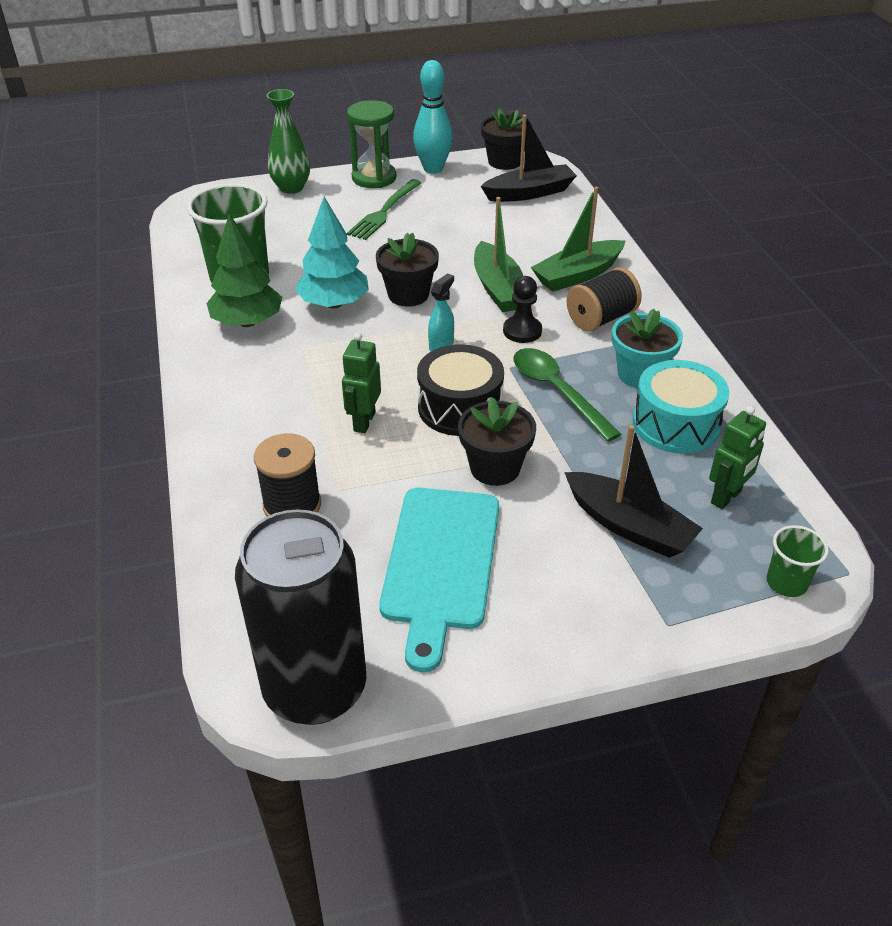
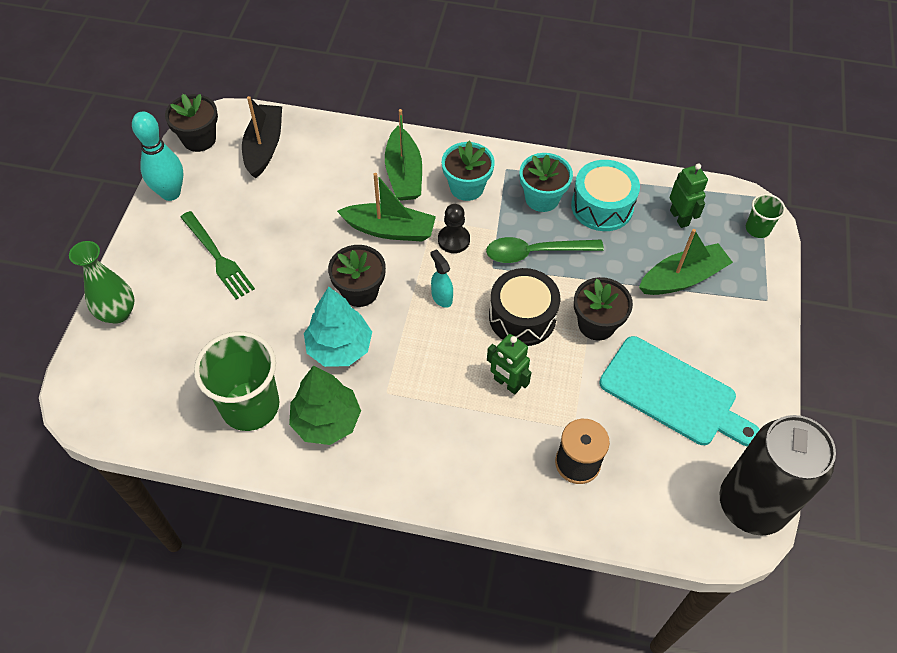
camera: 65 degrees left, 15 degrees up
green hourglass [347,100,396,188] -> none
black boat [564,425,703,558] -> green boat [639,229,733,295]
black spool [566,267,642,331] -> turquoise flower pot [442,141,495,201]

